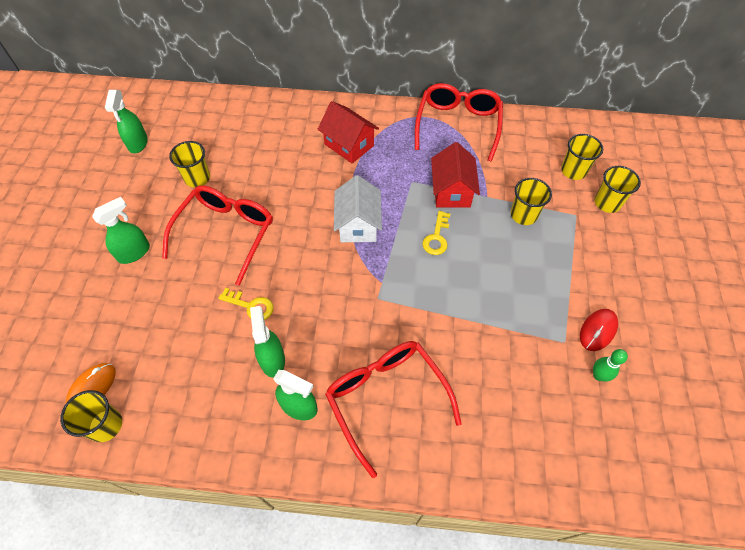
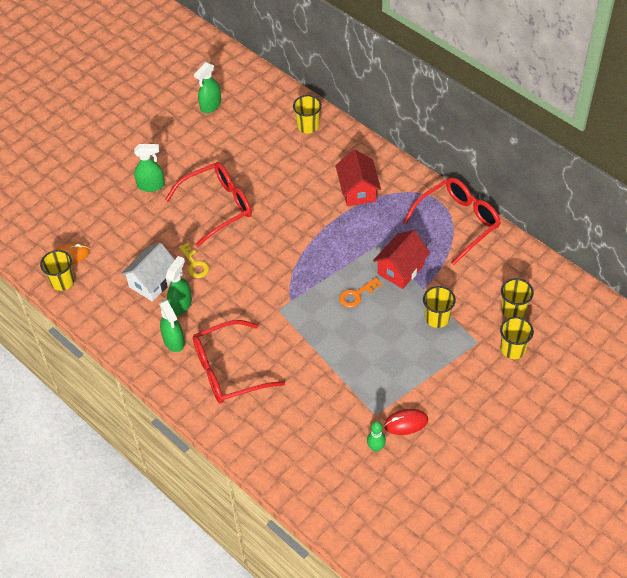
camera: 40 degrees right, 5 degrees down
yellow cup [169,141,210,187] -> yellow cup moved to [293,95,322,133]
red glasses [325,341,462,478] -> red glasses turned 120 degrees counterclockwise [193,320,285,404]
white house [334,175,382,242] -> white house moved to [121,243,175,301]
yellow key [422,211,450,255] -> orange key [339,277,382,308]

